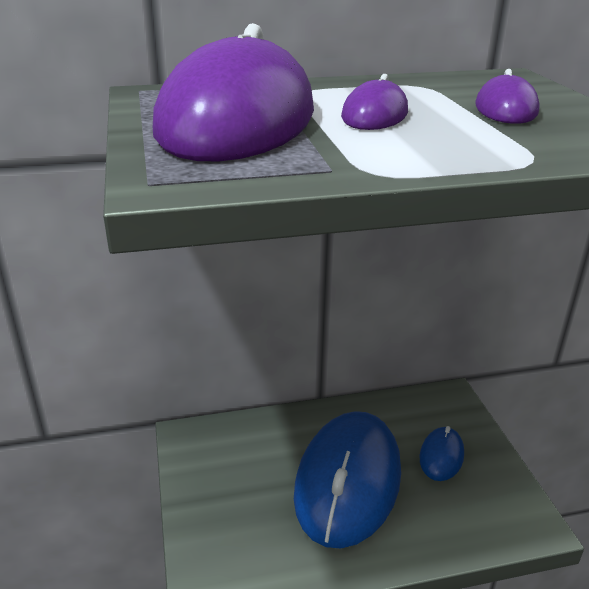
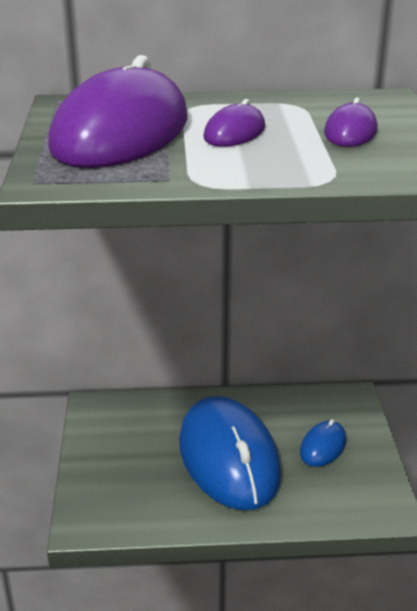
camera: 10 degrees right, 0 degrees up
blue mouse [294,411,401,549] -> blue mouse turned 45 degrees counterclockwise [179,396,281,510]

